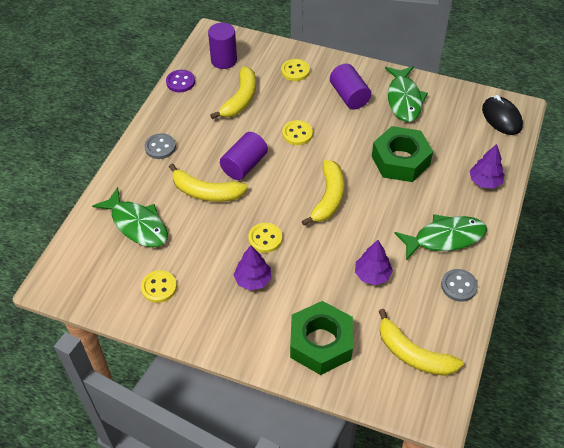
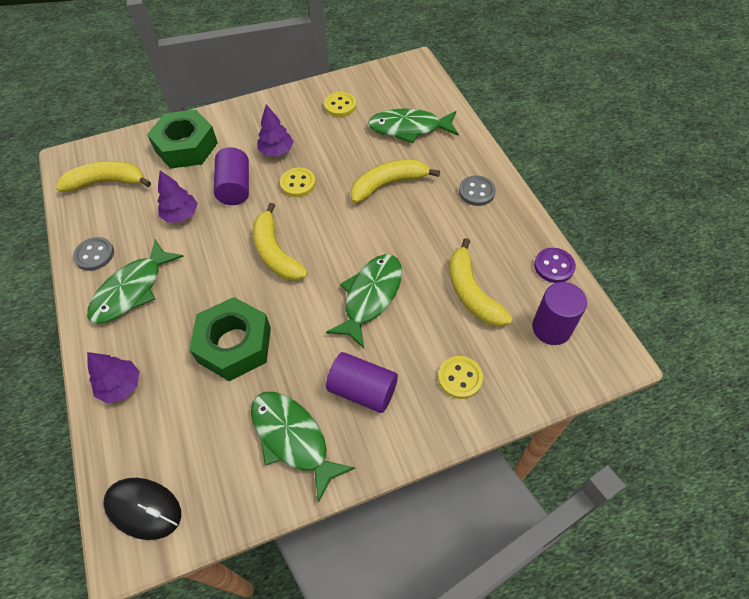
camera: 140 degrees right, 5 degrees up
purple cylinder [220,132,268,180] -> purple cylinder moved to [214,147,249,205]
yellow button [282,120,313,145] -> green fish [326,254,402,349]

